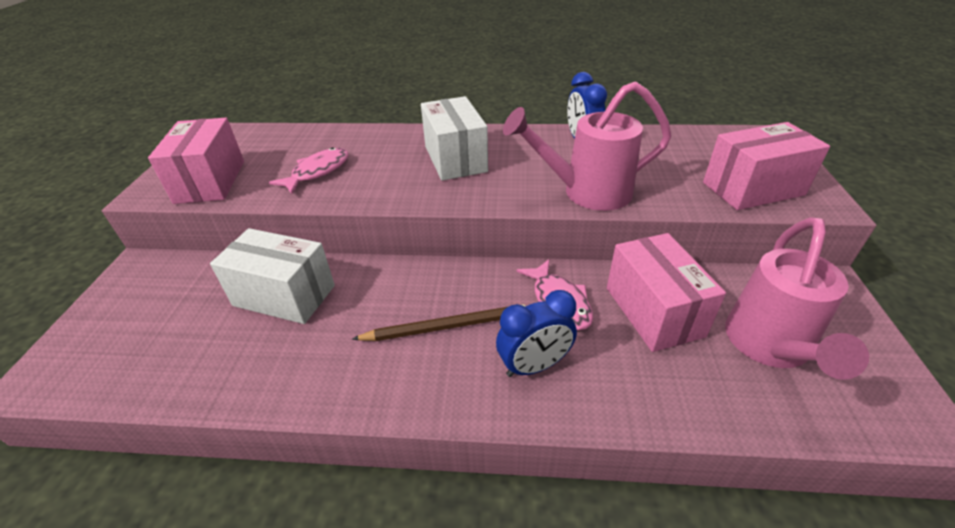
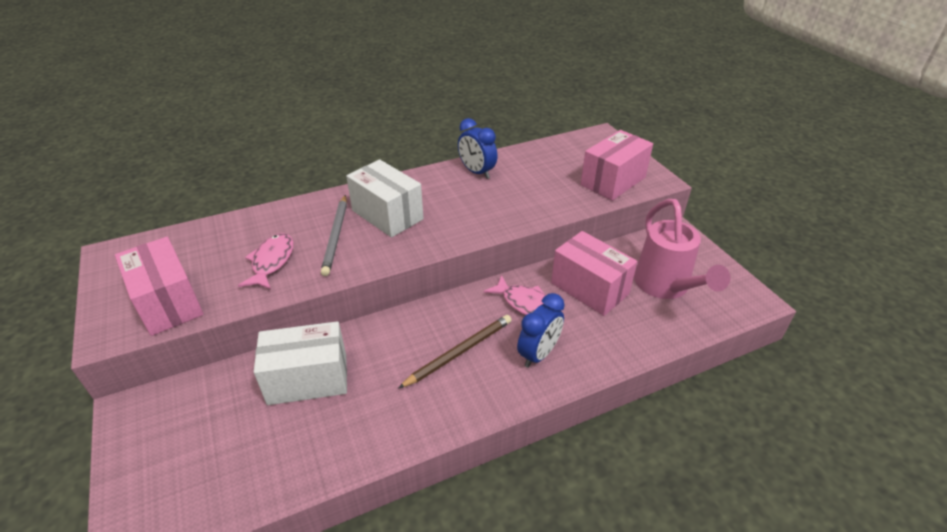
camera: 30 degrees left, 0 degrees up
pink watering can [503,81,672,211] -> none
none -> grey pencil [321,195,347,276]

